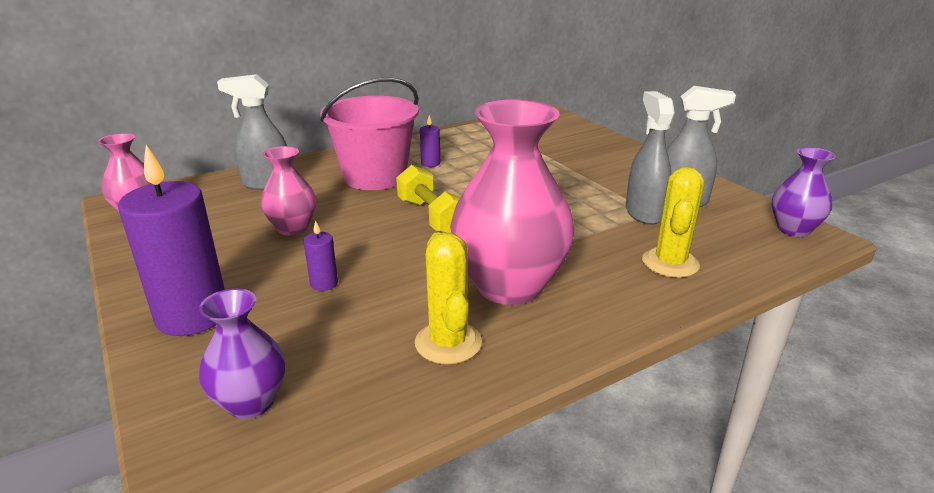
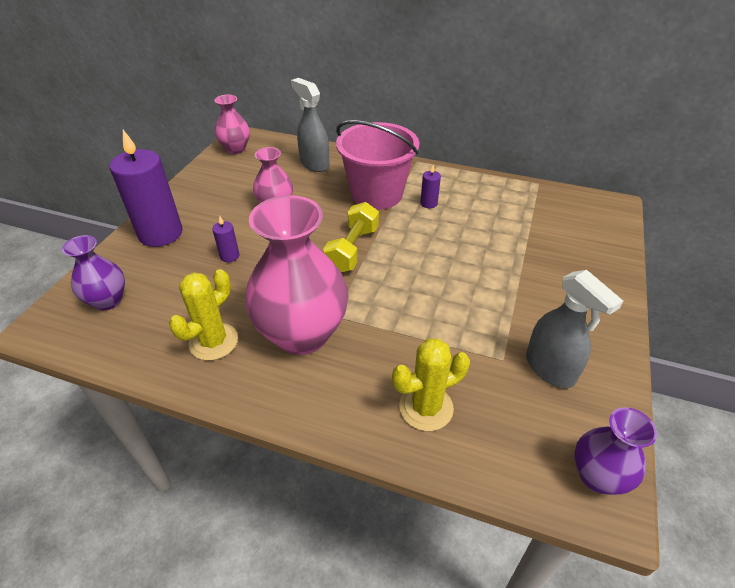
camera: 50 degrees right, 15 degrees up
grey spray bottle [626,91,675,225] -> none

